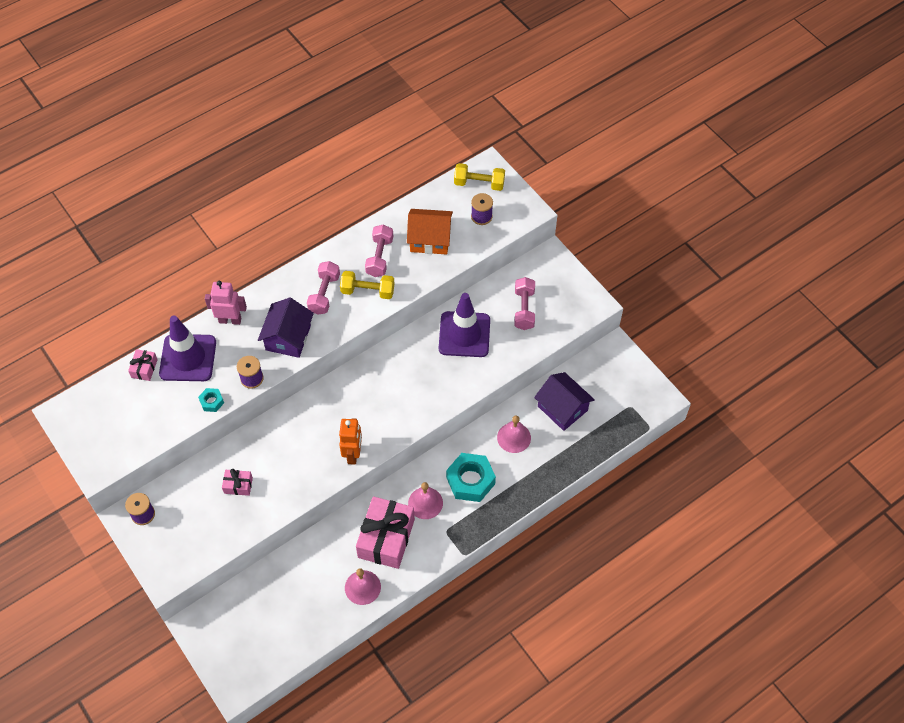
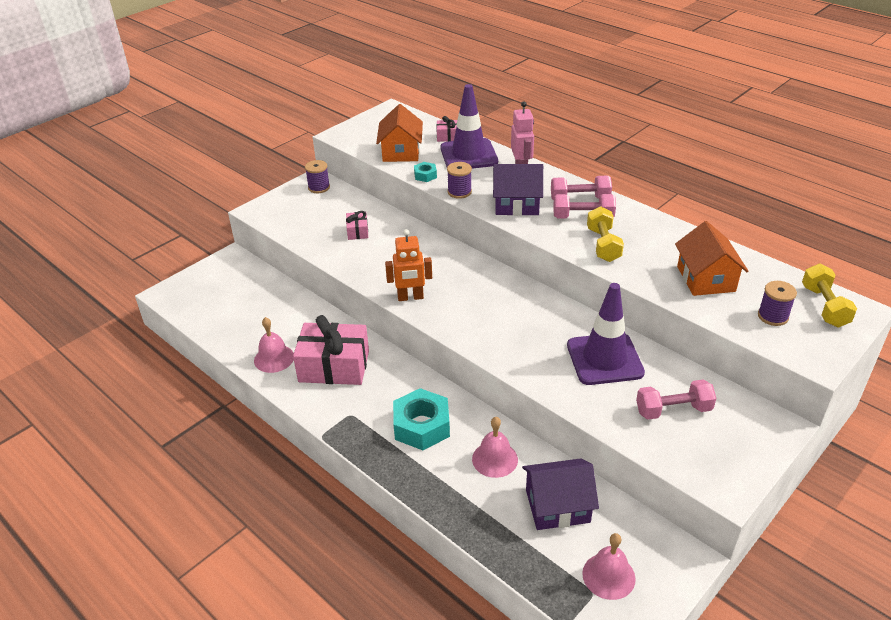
camera: 80 degrees right, 20 degrees down
pink dumbbell [365,224,393,277] -> pink dumbbell moved to [551,176,612,200]
pink bell [408,482,443,519] -> pink bell moved to [582,533,636,600]
purple house [534,372,595,431] -> purple house turned 45 degrees clockwise [522,458,599,530]
none -> orange house [376,104,423,162]

